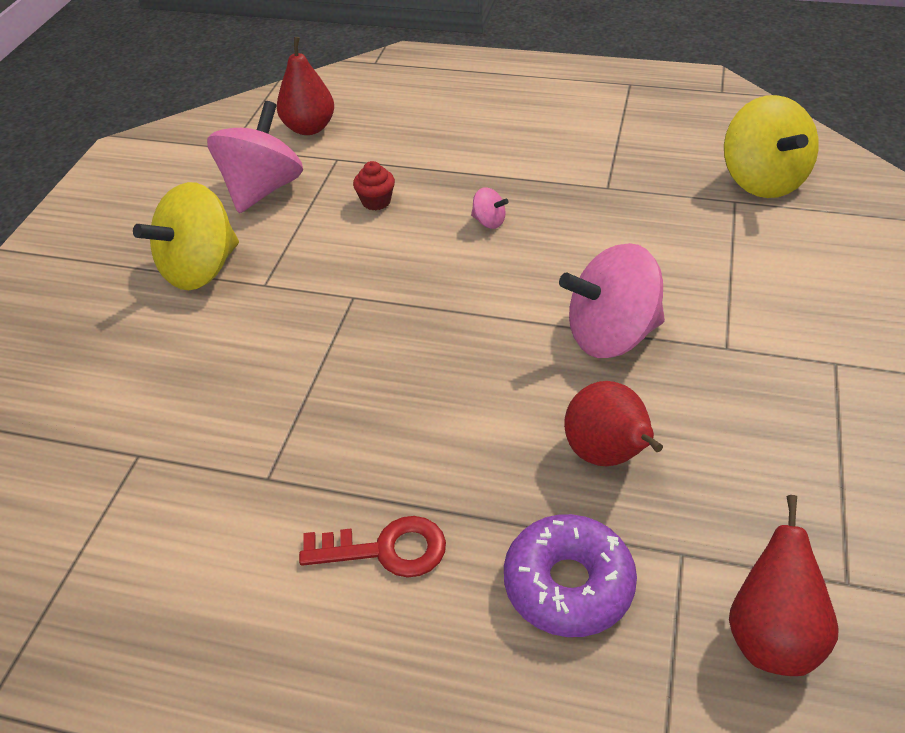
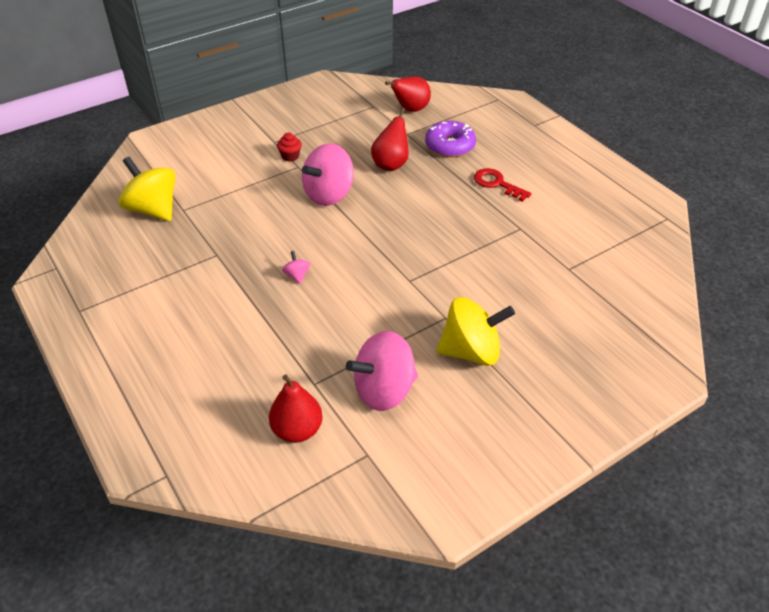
camera: 140 degrees left, 0 degrees up
red cupcake [353,161,395,210] -> red cupcake moved to [277,132,302,162]
pink spinning top [559,243,665,358] -> pink spinning top turned 105 degrees clockwise [302,144,354,206]
yellow spinning top [724,95,819,198] -> yellow spinning top turned 75 degrees counterclockwise [119,157,176,221]

